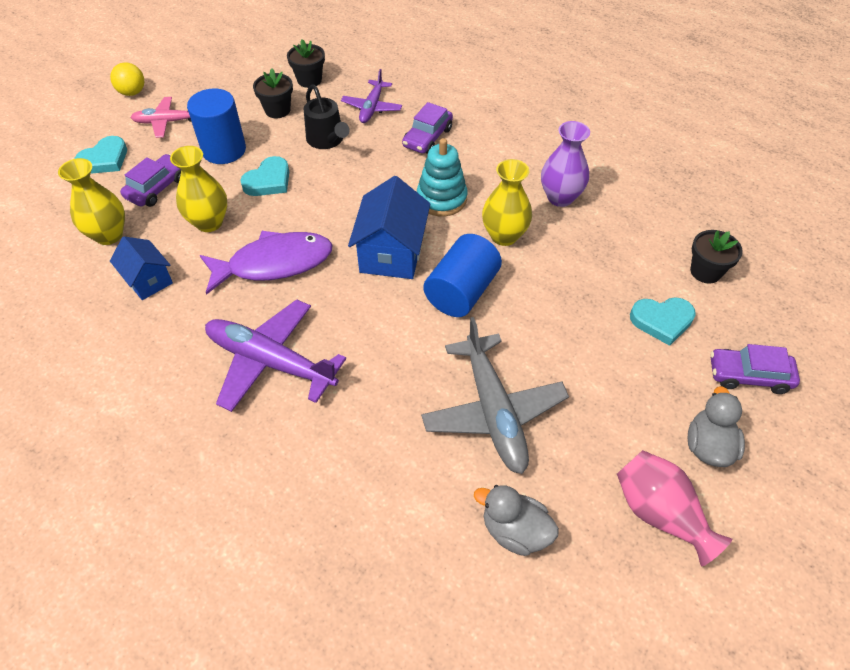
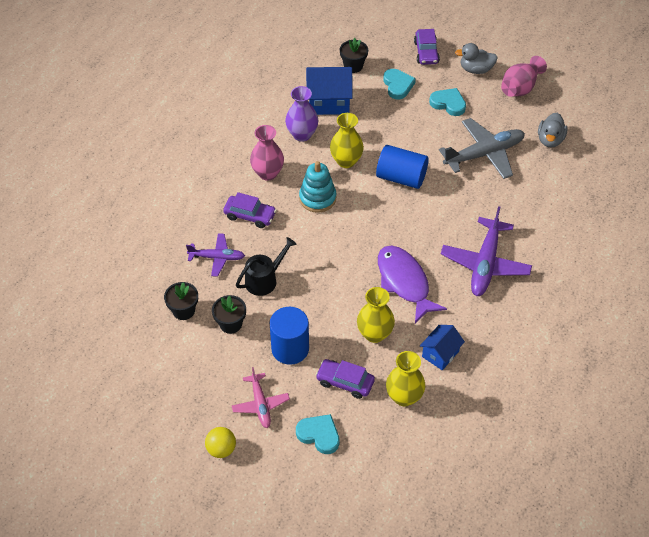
camera: 100 degrees left, 0 degrees up
turquoise heart [240,156,289,196] -> turquoise heart moved to [429,88,466,116]
blue house [348,176,430,279] -> blue house moved to [306,67,353,115]
none -> pink vase [250,125,284,181]

